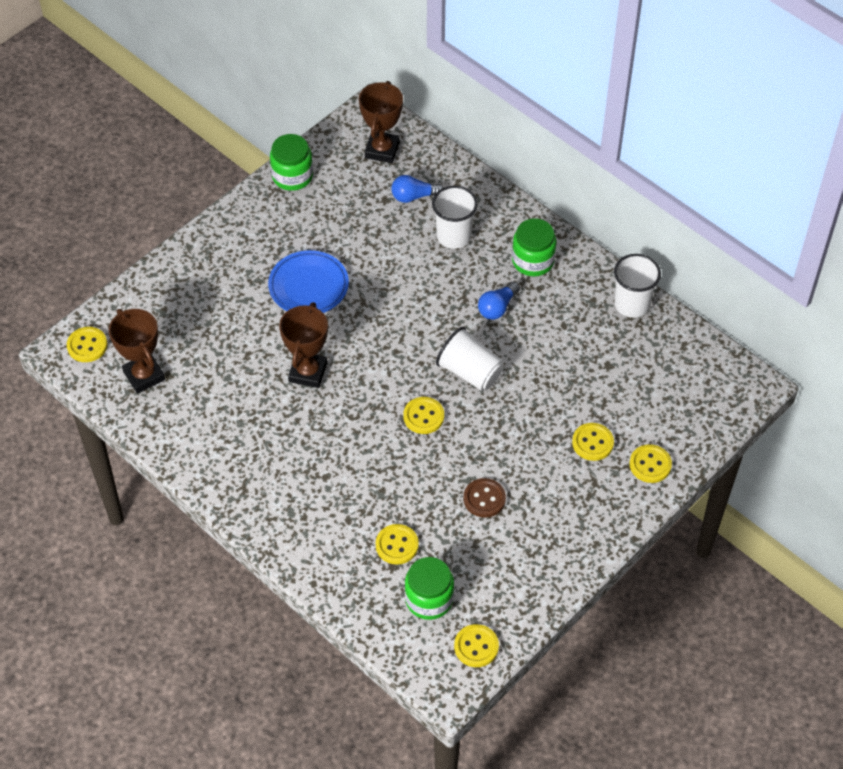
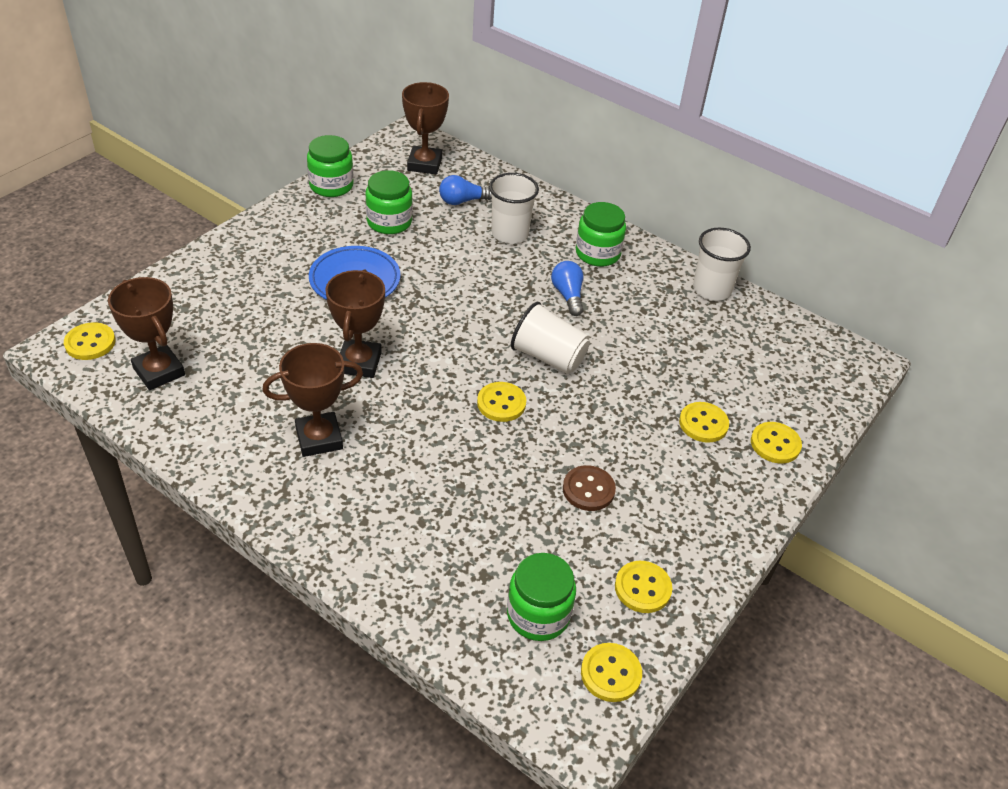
camera: 10 degrees left, 10 degrees down
yellow button [376,524,419,565] -> yellow button moved to [615,561,672,613]
blue light bulb [478,282,520,320] -> blue light bulb turned 135 degrees clockwise [551,261,583,316]
none -> brown trophy [262,343,363,457]
none -> green jar [366,170,413,234]

